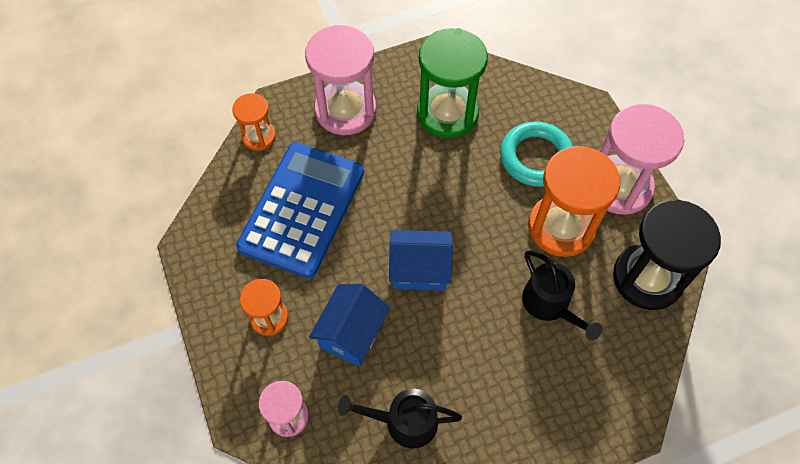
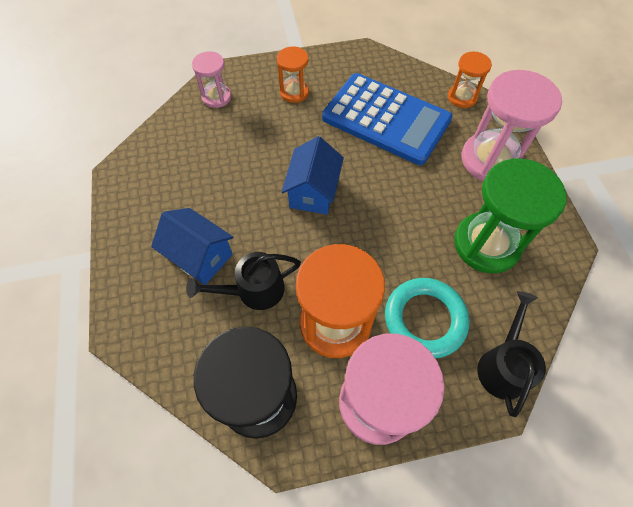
camera: 100 degrees right, 0 degrees up
blue house [309,284,390,366] -> blue house moved to [151,208,234,285]
black watering can [338,389,462,449] -> black watering can moved to [477,291,546,417]

